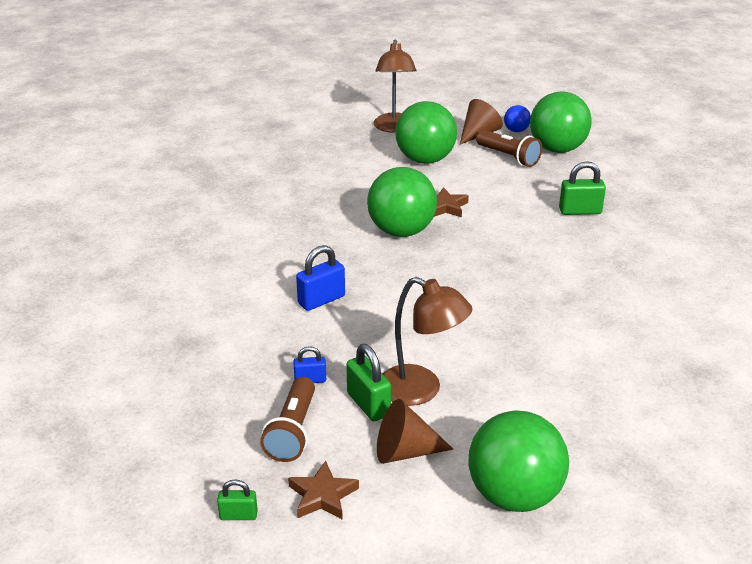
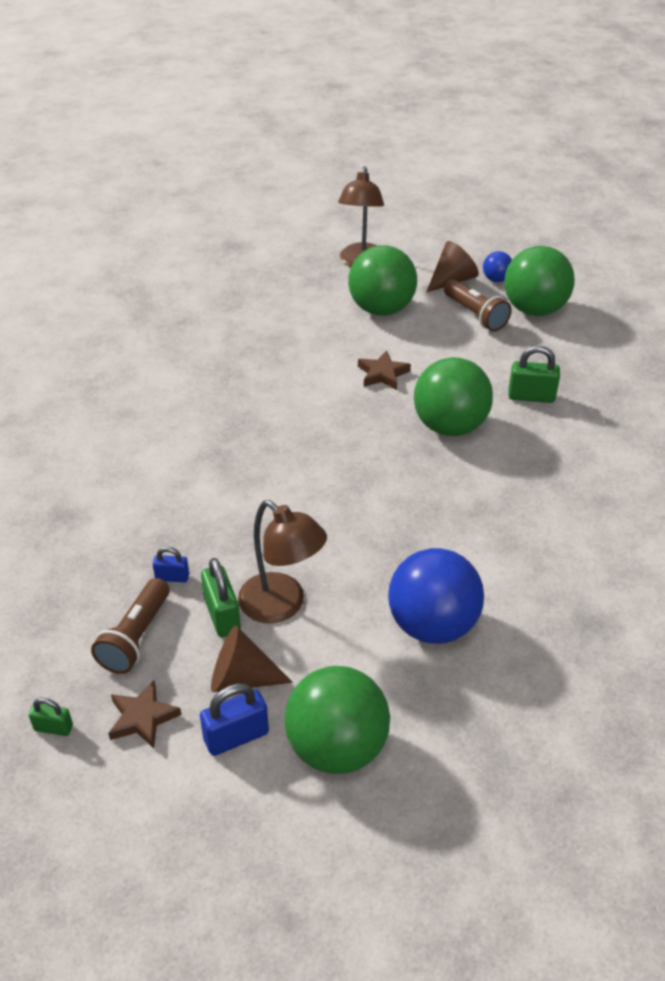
camera: 10 degrees right, 10 degrees up
blue padlock [296,245,345,311] -> blue padlock moved to [200,683,269,756]
green ball [367,167,437,237] -> green ball moved to [414,357,493,436]
none -> blue ball [388,548,484,644]

